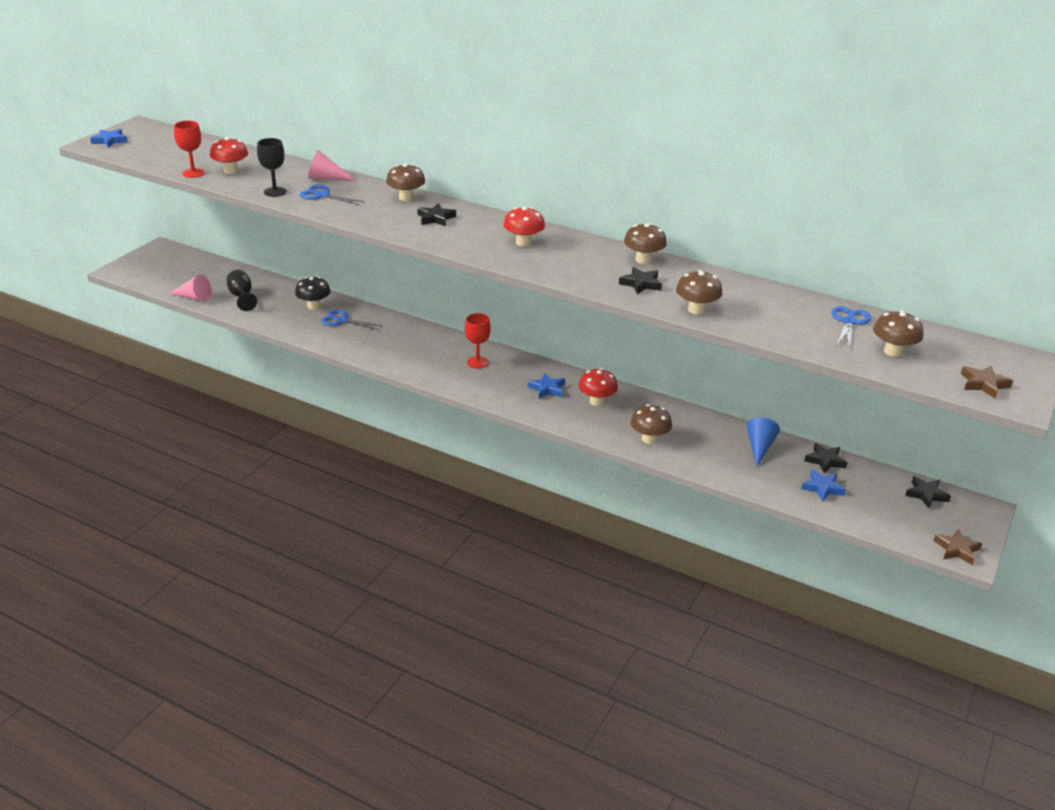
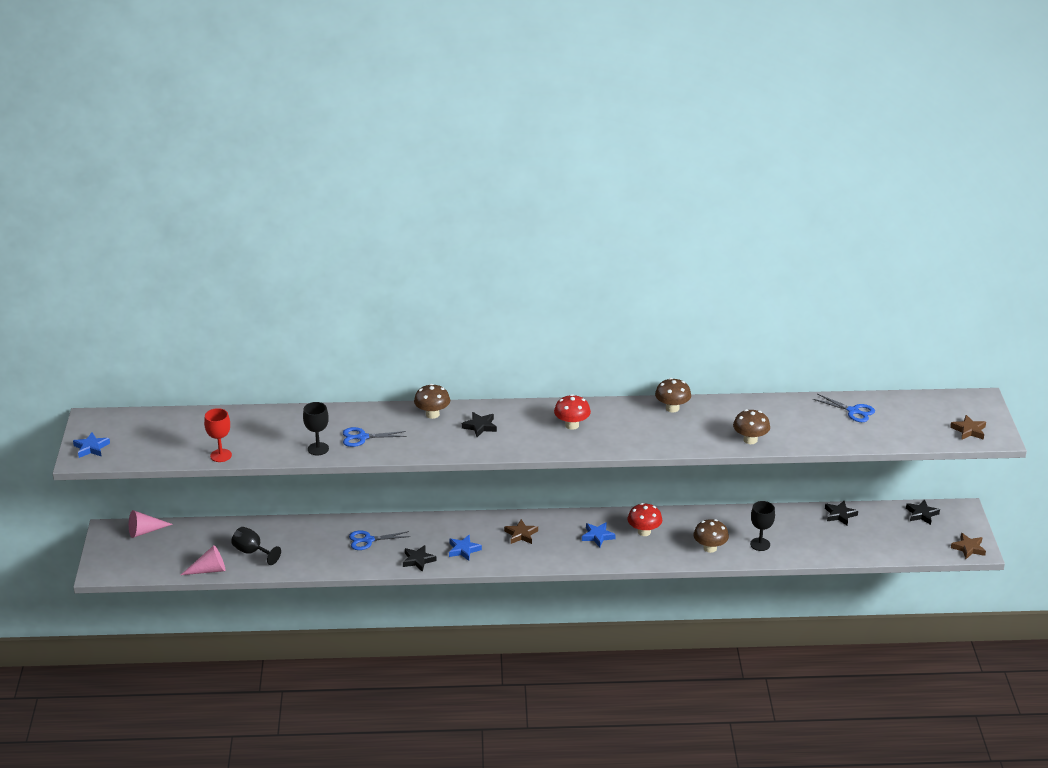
camera: 30 degrees left, 0 degrees up
red mushroom [210,137,248,174] -> none
black mushroom [295,277,331,310] -> none
pink cone [308,150,356,181] -> pink cone moved to [129,510,173,538]
red goblet [465,313,491,369] -> brown star [504,519,538,544]
black star [619,267,662,294] -> black star moved to [403,545,437,572]
blue cone [747,417,780,467] -> none
blue star [801,470,846,501] -> blue star moved to [449,534,482,561]
blue scissors [831,306,871,348] -> blue scissors turned 135 degrees clockwise [813,394,875,422]
brown mushroom [873,310,924,357] -> none
none -> black goblet [750,501,775,551]

